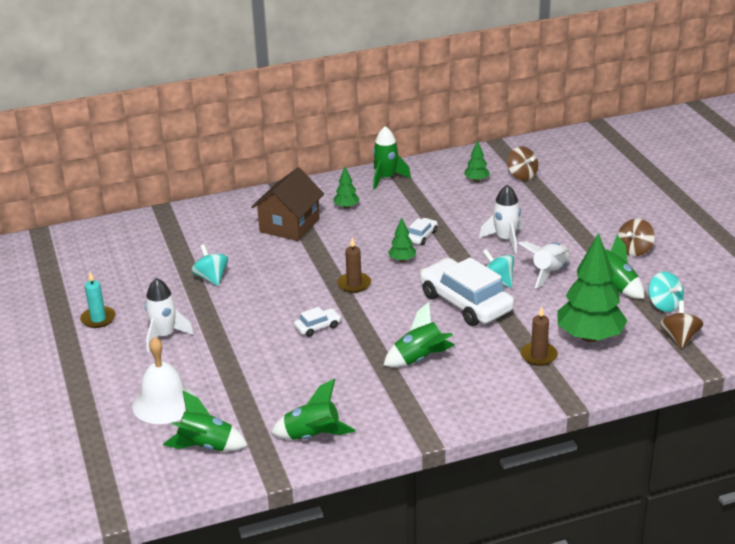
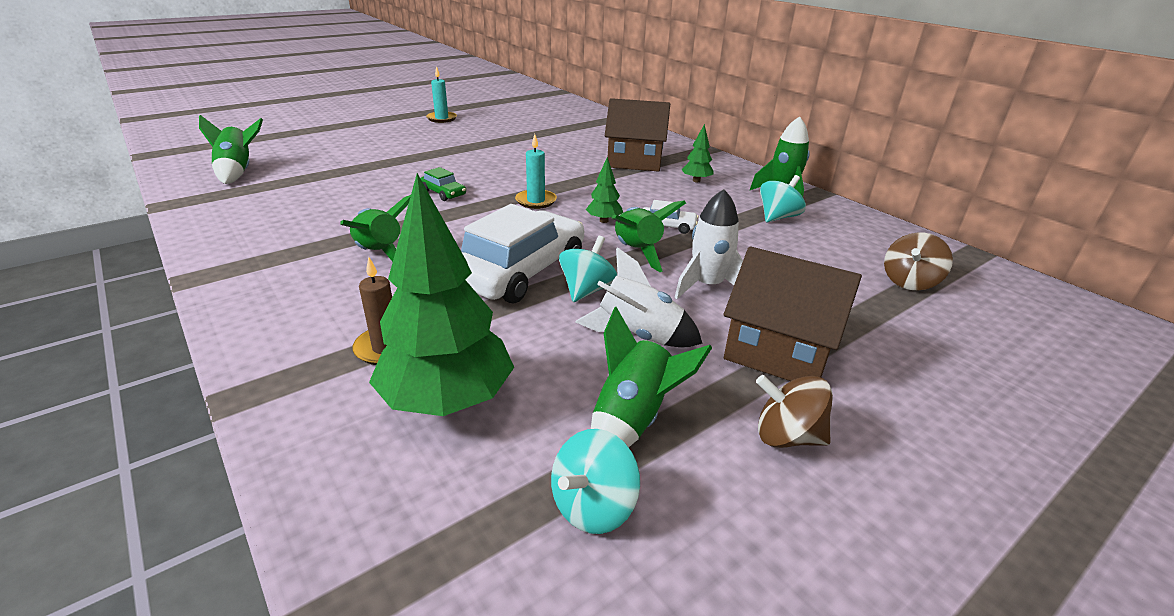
camera: 70 degrees right, 0 degrees up
white bell [132,337,195,424] -> none
white rocket [145,278,194,352] -> none
turquoise spinning top [191,244,228,286] -> turquoise spinning top moved to [760,175,806,222]
green rocket [271,379,356,440] -> green rocket moved to [611,200,686,272]
white car [294,307,341,337] -> green car [420,167,466,201]
brown candle [337,237,371,293] -> turquoise candle [515,134,557,209]
green tree [464,140,490,182] -> none
brown spinning top [660,300,703,349] -> none
none -> brown house [724,246,862,381]

